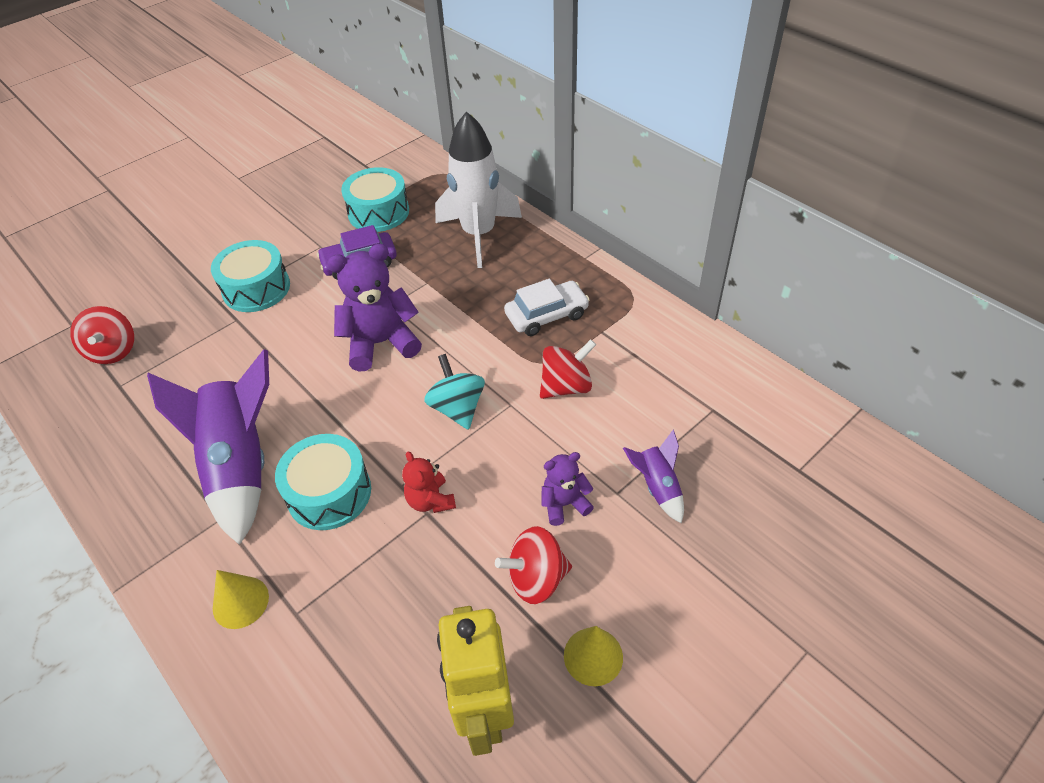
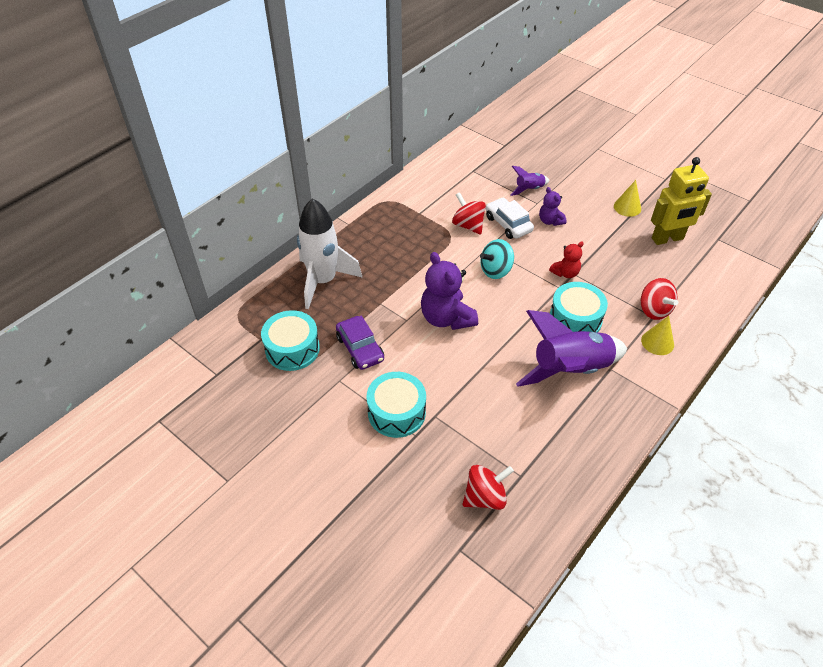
camera: 100 degrees left, 0 degrees up
red spinning top [495,526,572,604] -> red spinning top moved to [641,278,678,320]
white car [504,279,590,336] -> white car moved to [486,198,534,239]

